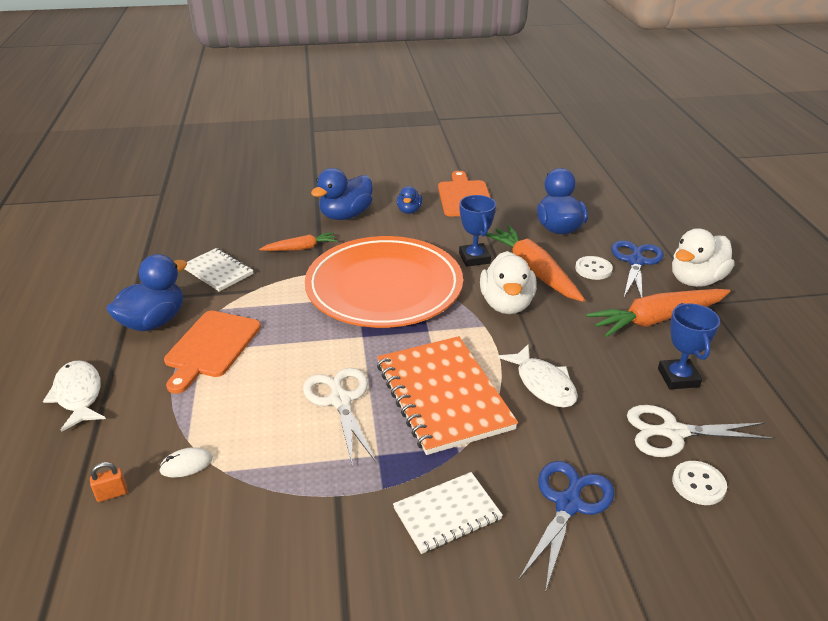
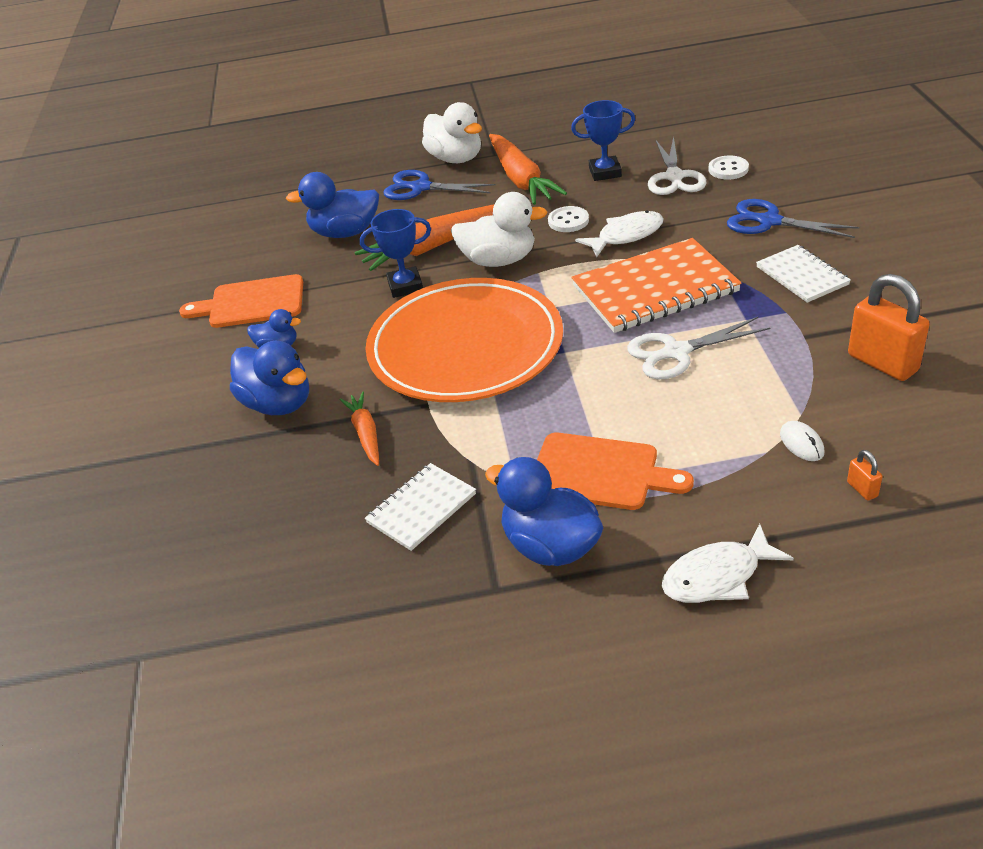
camera: 85 degrees left, 5 degrees up
white button [575,256,613,280] -> white button moved to [548,206,589,232]
none -> orange padlock [848,274,930,381]

